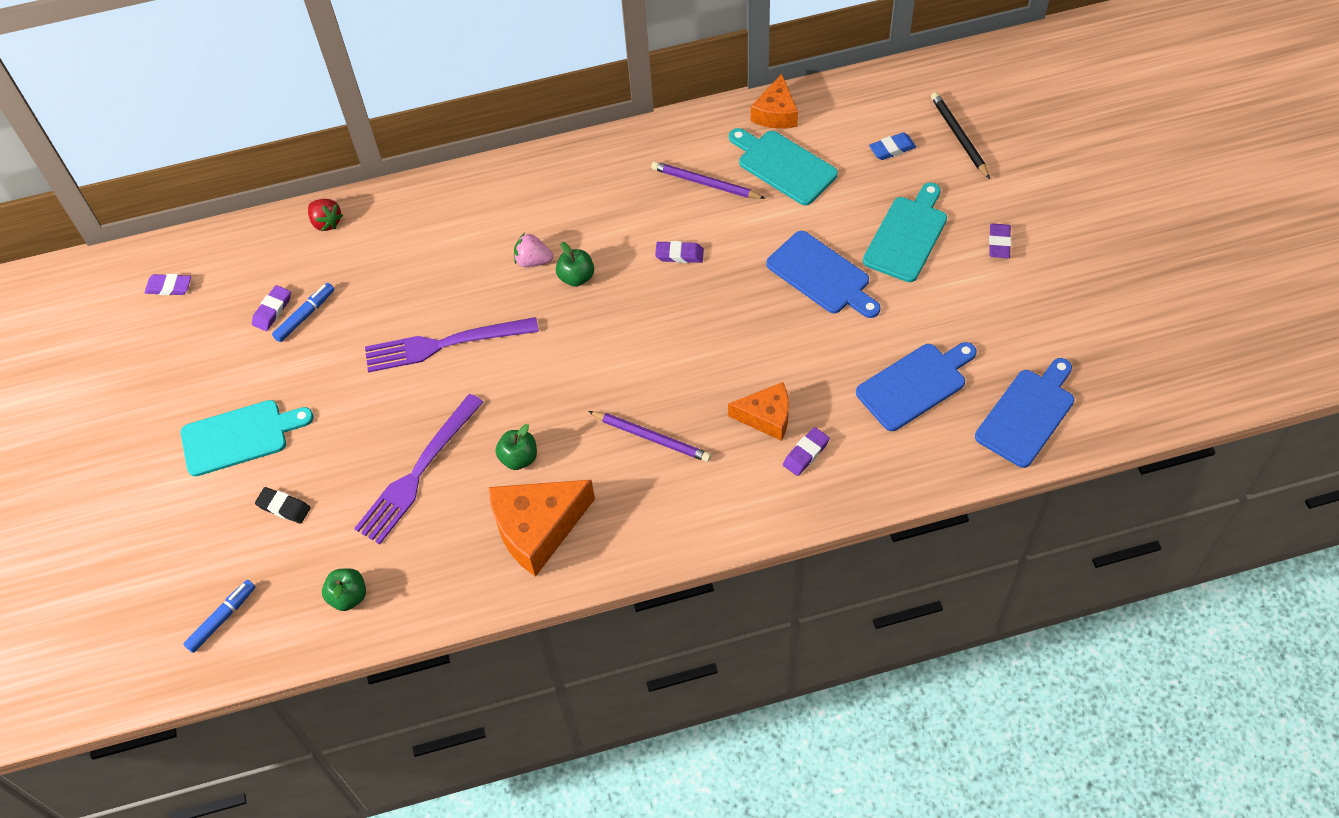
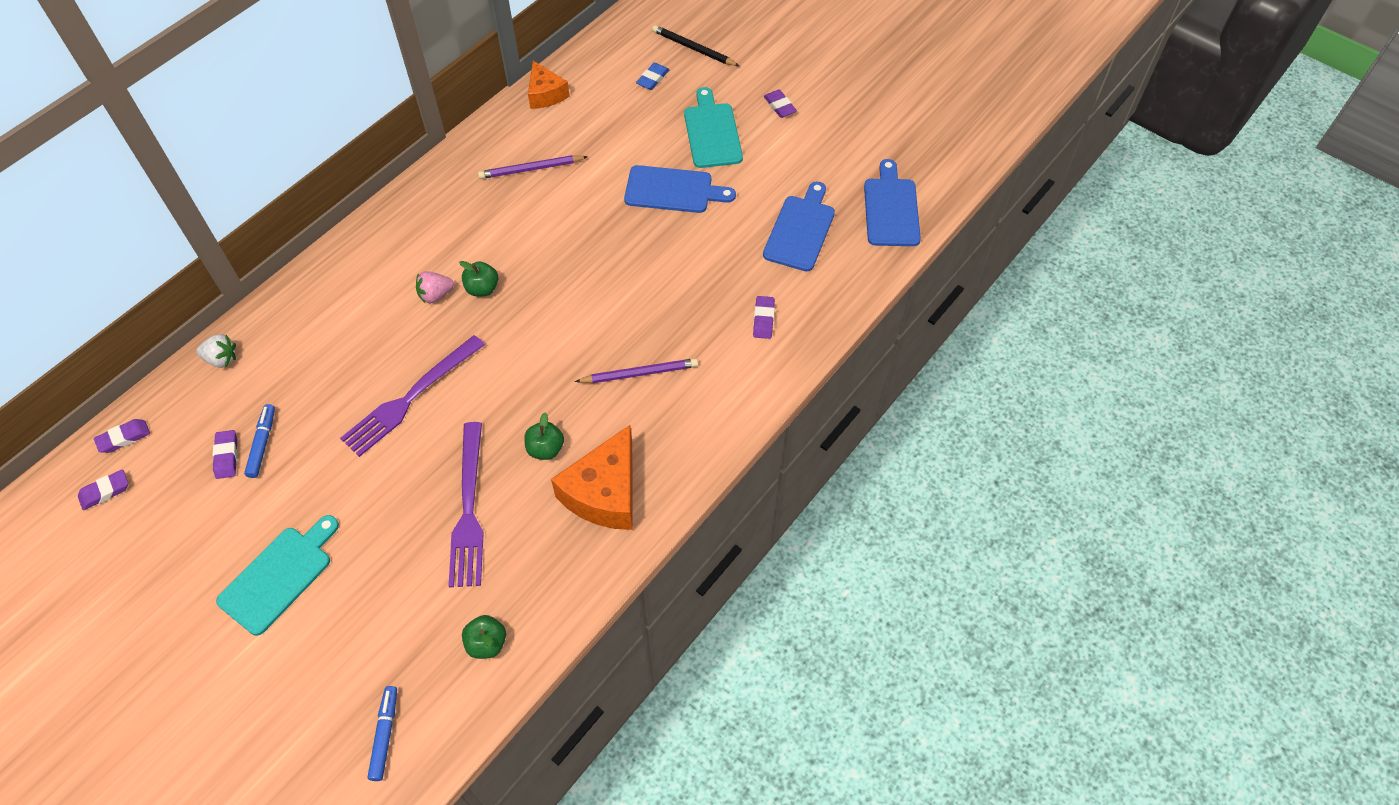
camera: 40 degrees left, 0 degrees up
black eraser [255,487,311,524] -> none
red strawberry [308,199,343,232] -> white strawberry [196,334,236,368]
purple eraser [655,241,704,263] -> purple eraser moved to [94,419,150,453]
orange cheese [728,382,789,441] -> none
turquoise cutting board [729,128,838,205] -> none

